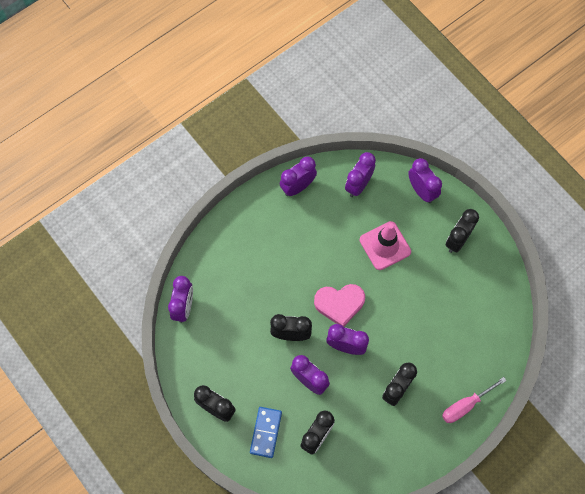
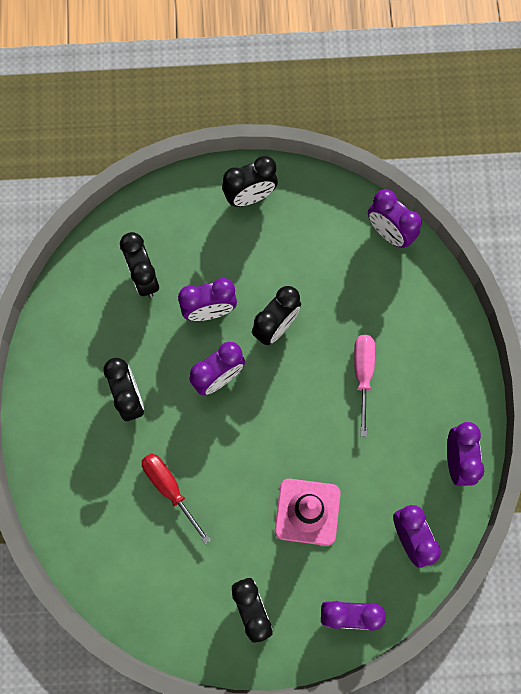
camera: 125 degrees right, 5 degrees up
blue domino [250,407,282,458] -> none
pink heart [314,284,365,327] -> none
pink screwdriver [442,377,507,423] -> pink screwdriver moved to [354,335,375,437]
none -> red screwdriver [142,453,211,544]

